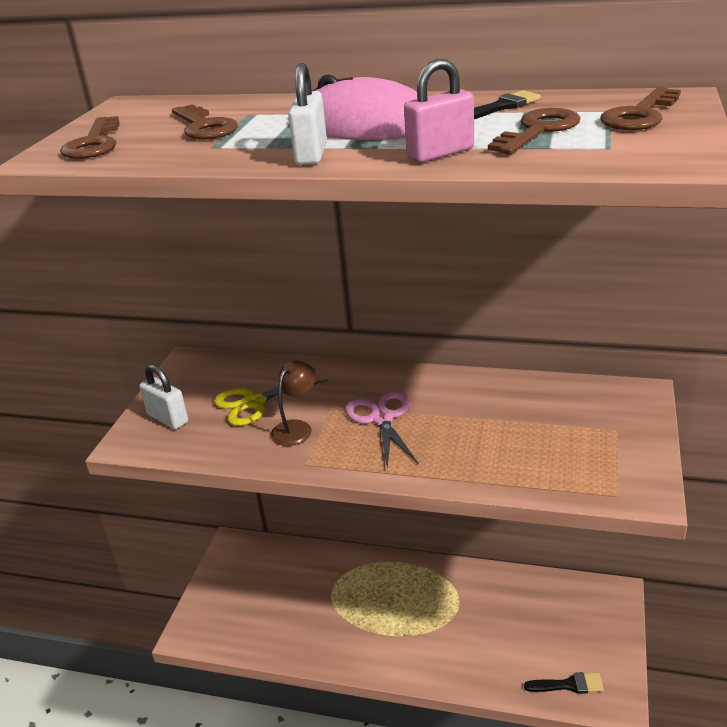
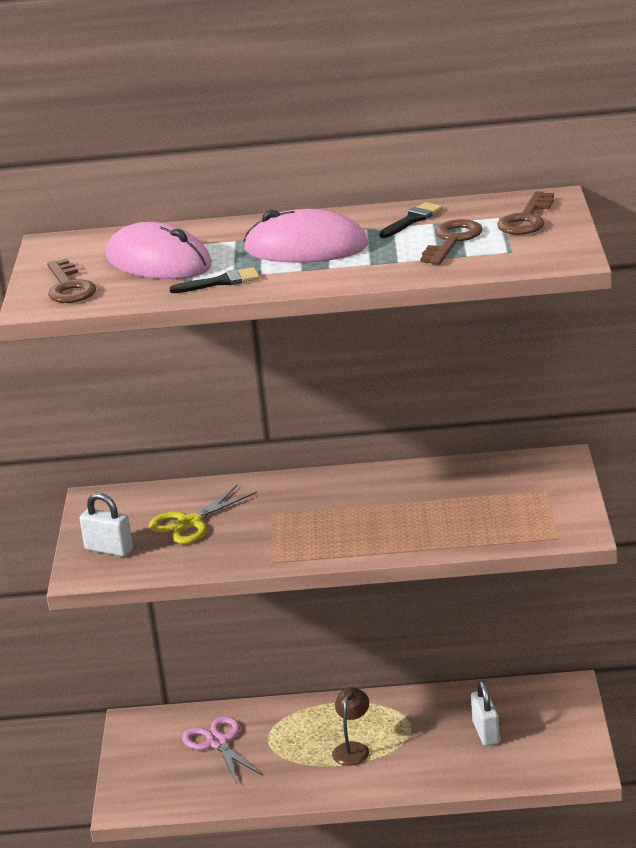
camera: 15 degrees left, 5 degrees down
brown key [172,104,238,139] -> pink mouse [106,222,212,279]
brown lamp [271,361,316,446] -> brown lamp moved to [332,687,369,766]
white padlock [288,63,327,165] -> white padlock moved to [471,681,500,746]
pink scissors [345,391,419,468] -> pink scissors moved to [182,716,262,783]
pink padlock [404,59,474,163] -> none
black brush [524,672,604,694] -> black brush moved to [170,267,260,293]

